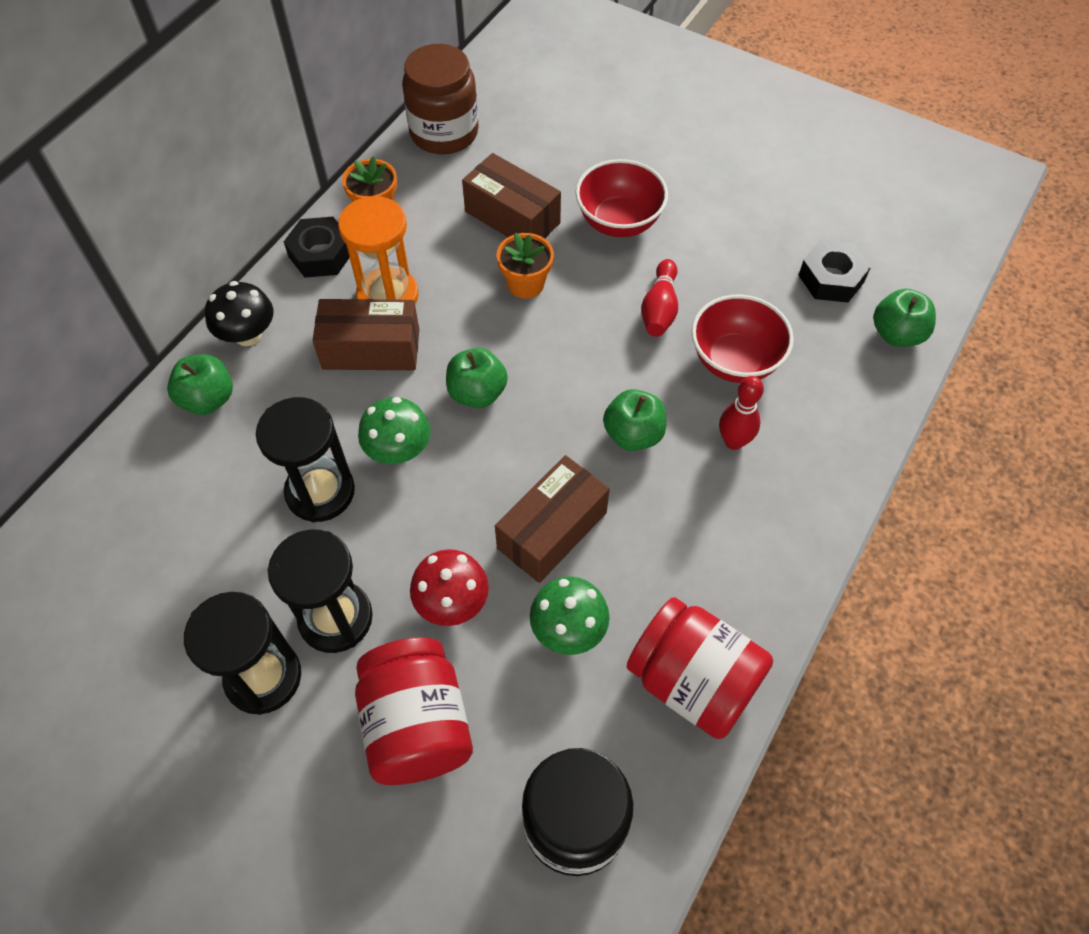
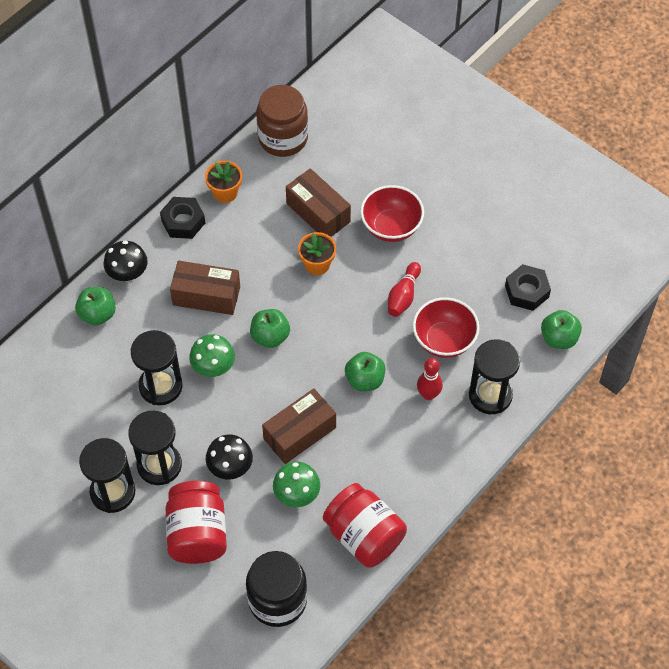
camera: 10 degrees right, 0 degrees up
orange hourglass [338,196,419,304] -> none
red mushroom [410,549,489,626] -> black mushroom [206,434,253,479]
none -> black hourglass [469,339,520,414]

